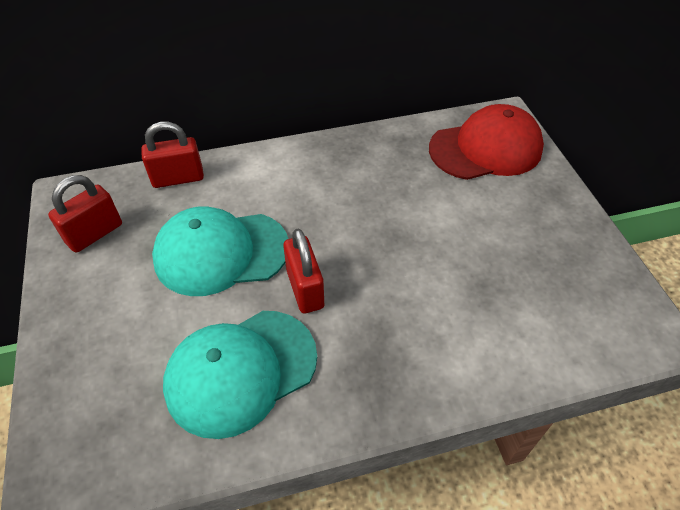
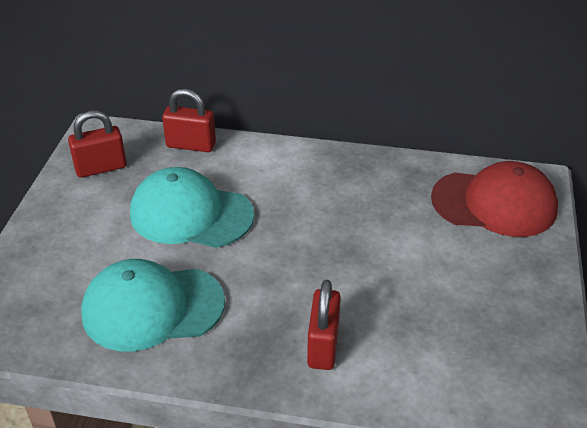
camera: 25 degrees right, 10 degrees down
red padlock [283,229,324,313] -> red padlock moved to [307,280,341,370]

